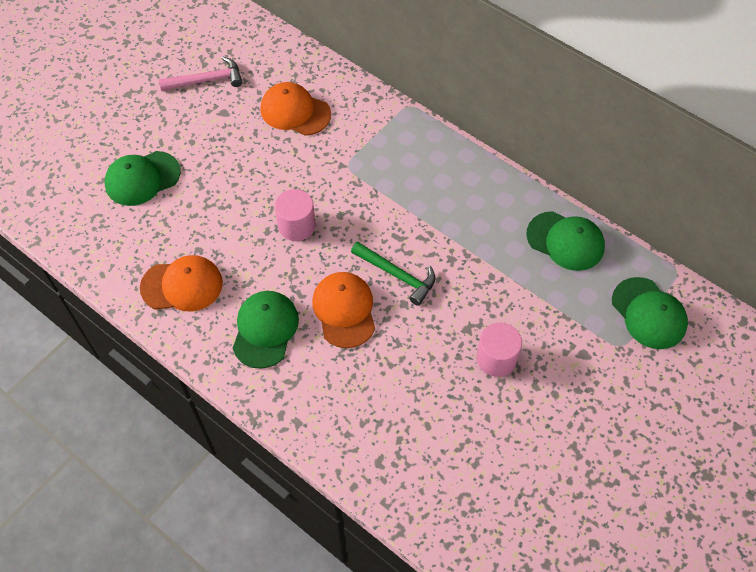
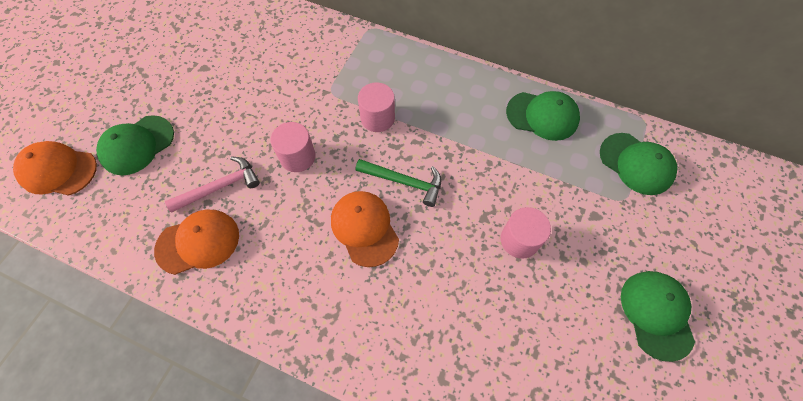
camera: 15 degrees left, 5 degrees up
pink hammer [159,57,242,91] -> pink hammer moved to [165,156,260,213]
green cap [233,291,299,369] -> green cap moved to [621,271,695,362]
orange cap [261,82,331,136] -> orange cap moved to [13,141,97,196]
none -> pink cylinder [358,82,395,132]

